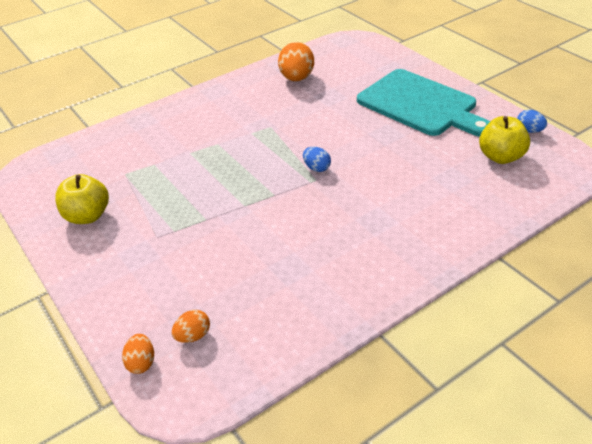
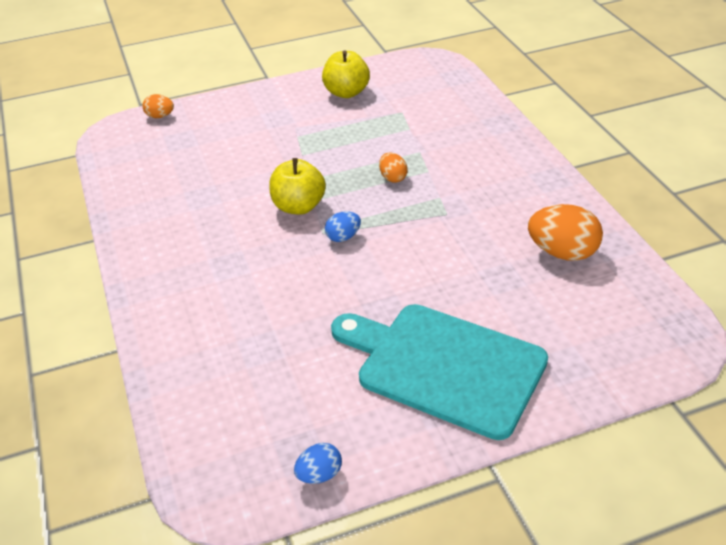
camera: 105 degrees right, 0 degrees up
orange egg [172,310,210,343] -> orange egg moved to [379,152,408,183]
turquoise cutting board [357,69,490,137] -> turquoise cutting board turned 60 degrees clockwise [331,304,548,440]
yellow apple [479,116,530,164] -> yellow apple moved to [269,158,326,215]

